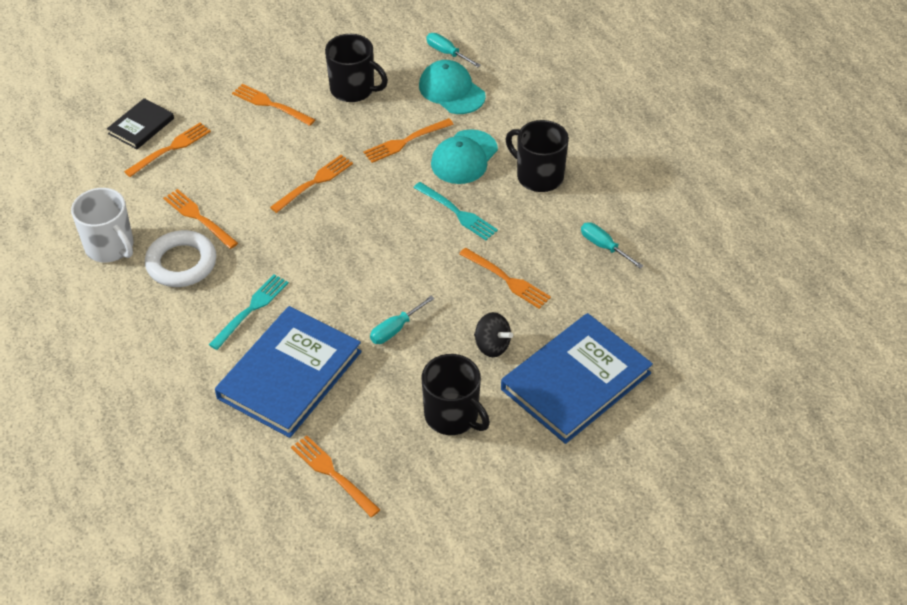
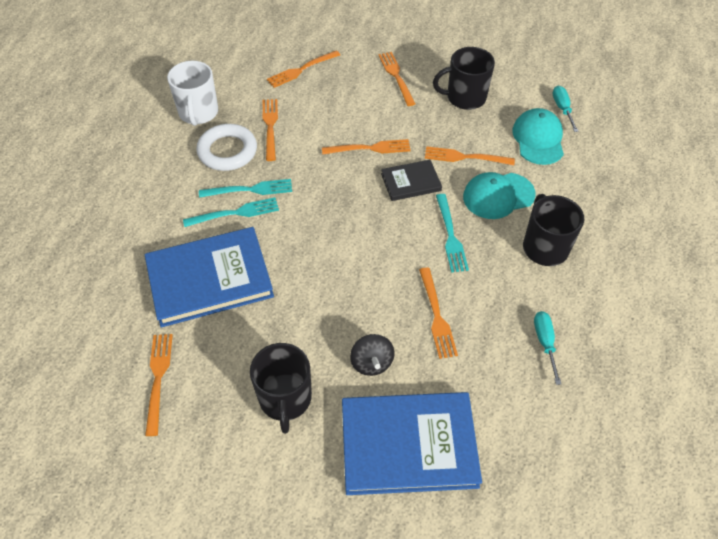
camera: 40 degrees right, 5 degrees up
black book [107,98,174,149] -> black book moved to [381,160,442,201]
orange fork [124,123,211,177] -> orange fork turned 150 degrees clockwise [267,50,340,88]
black mug [325,34,388,102] -> black mug turned 105 degrees clockwise [433,47,495,110]
turquoise screwdriver [370,296,435,344] -> none
none -> turquoise fork [199,179,292,198]

